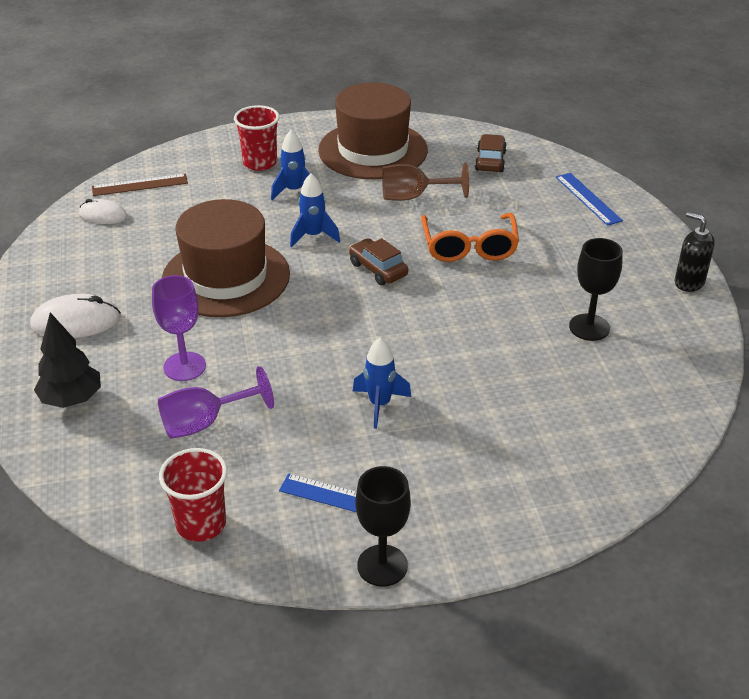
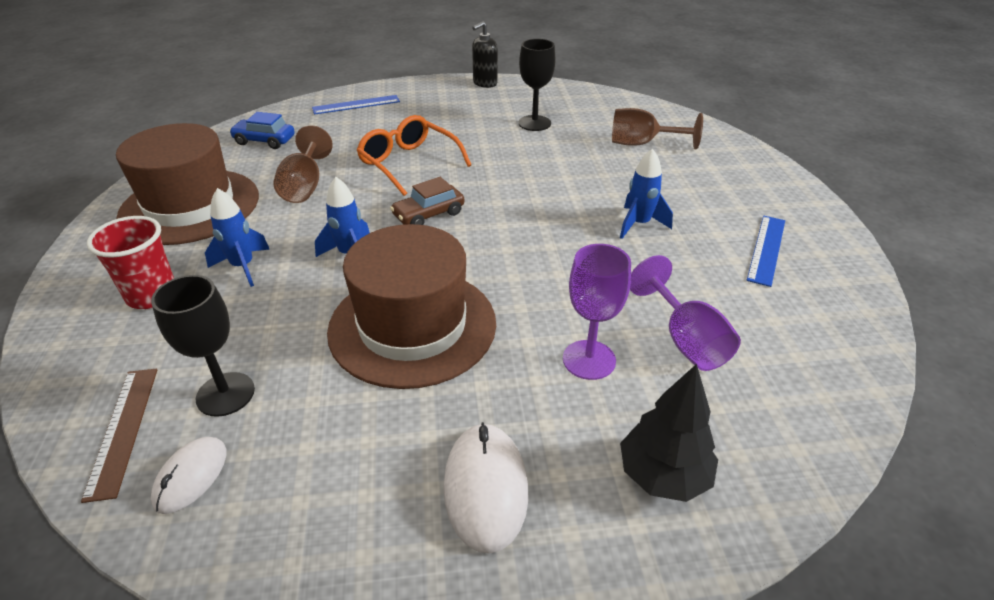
camera: 85 degrees left, 0 degrees up
red cup [159,448,227,542] -> none
black goblet [356,466,411,587] -> black goblet moved to [151,275,255,417]
orange glasses [421,213,519,262] -> orange glasses turned 135 degrees counterclockwise [356,115,472,196]
brown car [475,134,507,172] -> blue car [229,112,295,149]
none -> brown goblet [612,108,703,149]

